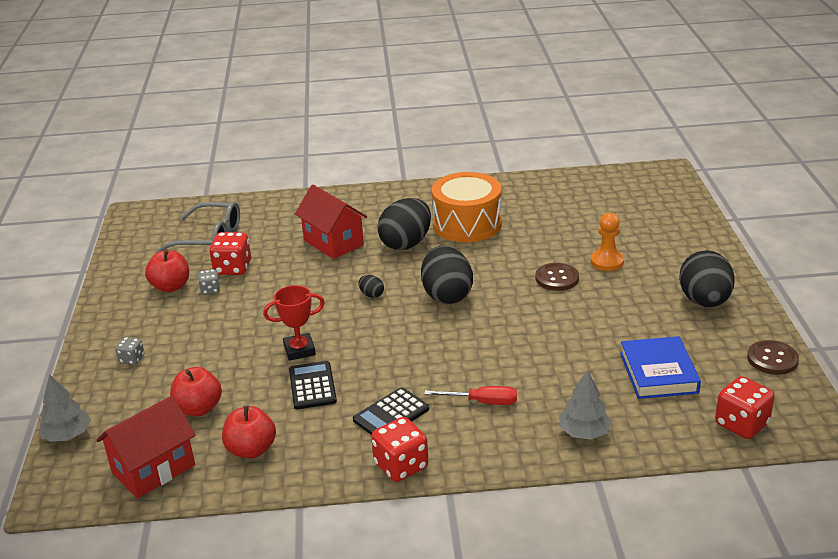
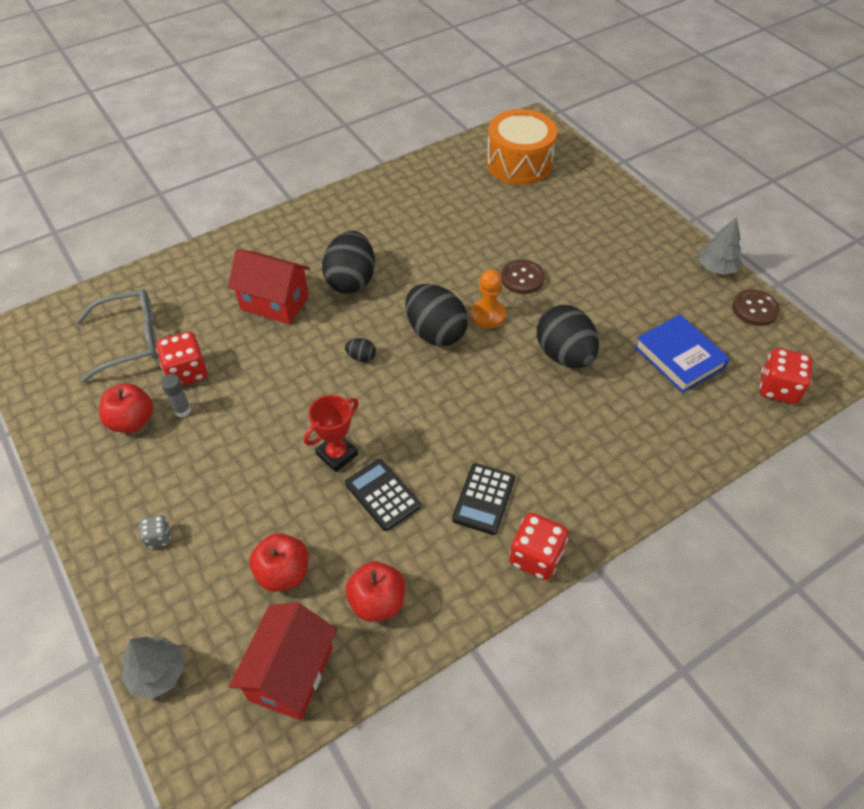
camera: 30 degrees left, 20 degrees up
grey dice [198,269,220,295] -> grey glue stick [161,374,191,417]
red screwdriver [424,386,517,405] -> none
orange drum [432,172,502,242] -> orange drum moved to [486,109,557,185]
grey tree [559,370,612,440] -> grey tree moved to [699,217,742,275]
orange pawn [591,213,624,271] -> orange pawn moved to [471,269,506,328]
black egg [679,250,735,307] -> black egg moved to [537,305,599,368]

